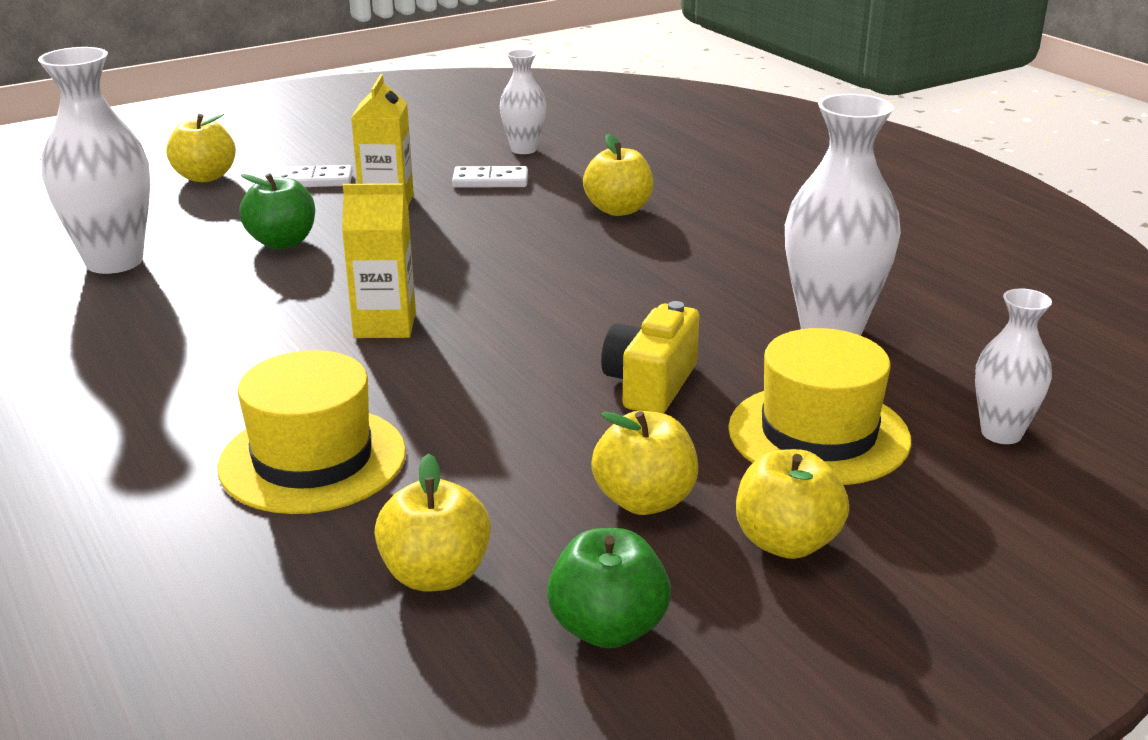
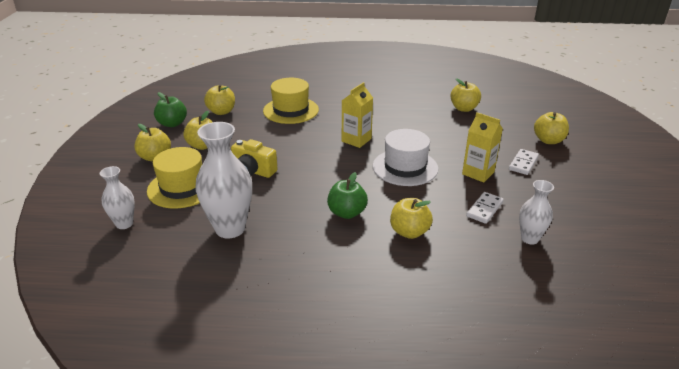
camera: 125 degrees right, 5 degrees up
white vase [38,47,150,274] -> yellow apple [451,78,481,112]
green apple [239,173,315,249] -> green apple moved to [327,172,368,219]
yellow camera [601,301,699,413] -> yellow camera turned 150 degrees clockwise [231,139,278,178]
none -> white hat [373,129,438,186]

